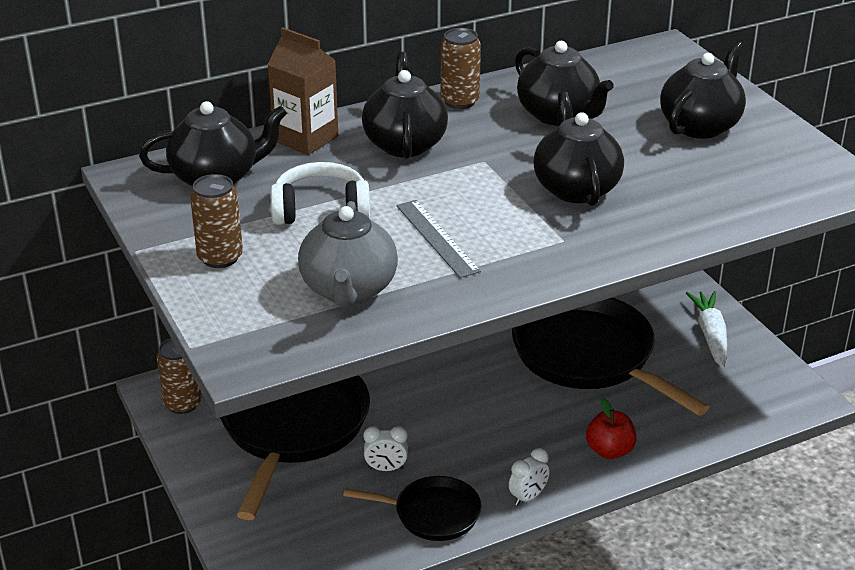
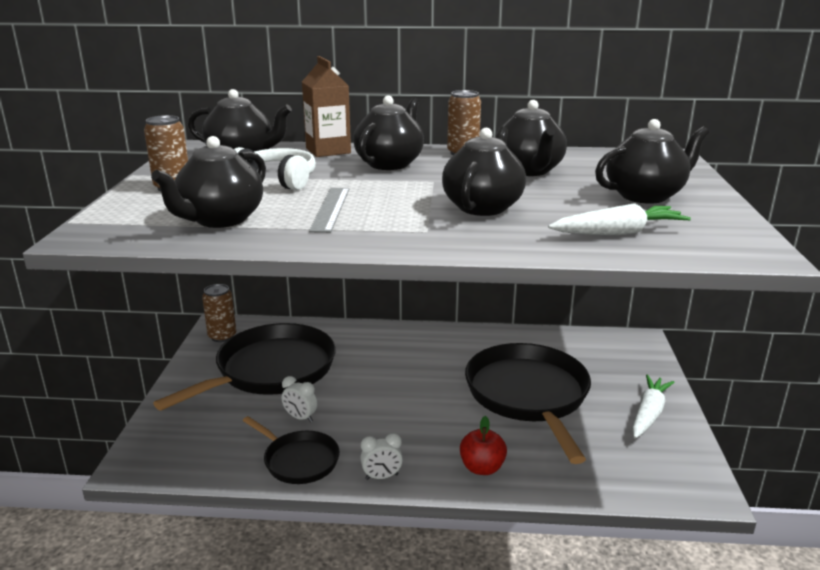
camera: 30 degrees right, 10 degrees down
grey teapot [298,201,398,307] -> black teapot [151,136,266,228]
none -> white carrot [548,203,691,235]

